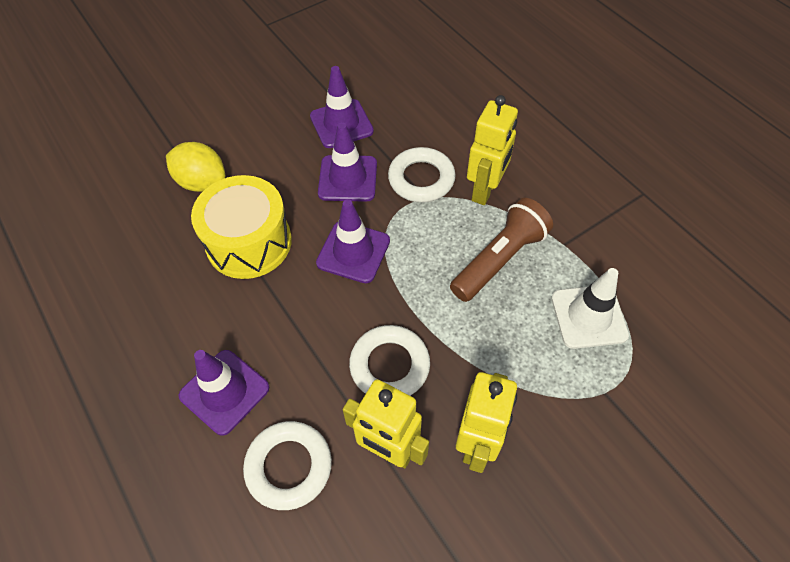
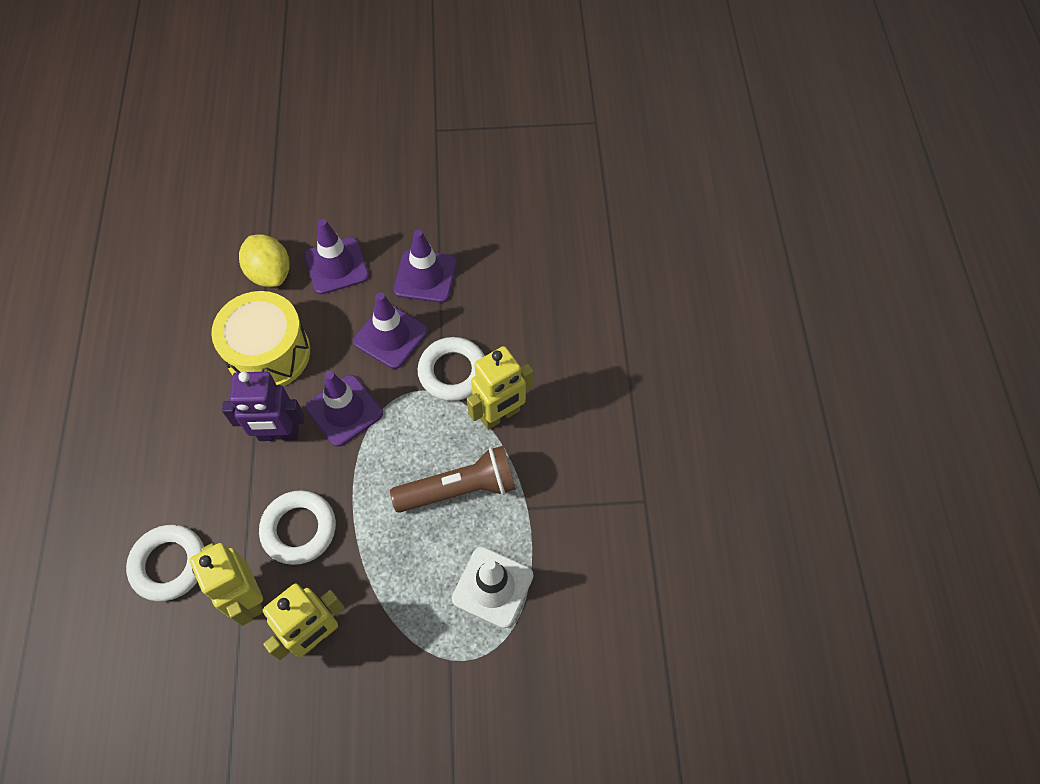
camera: 30 degrees right, 5 degrees up
purple traffic cone [179,350,269,436] -> purple traffic cone moved to [304,219,369,294]
none -> purple robot [222,372,305,441]

